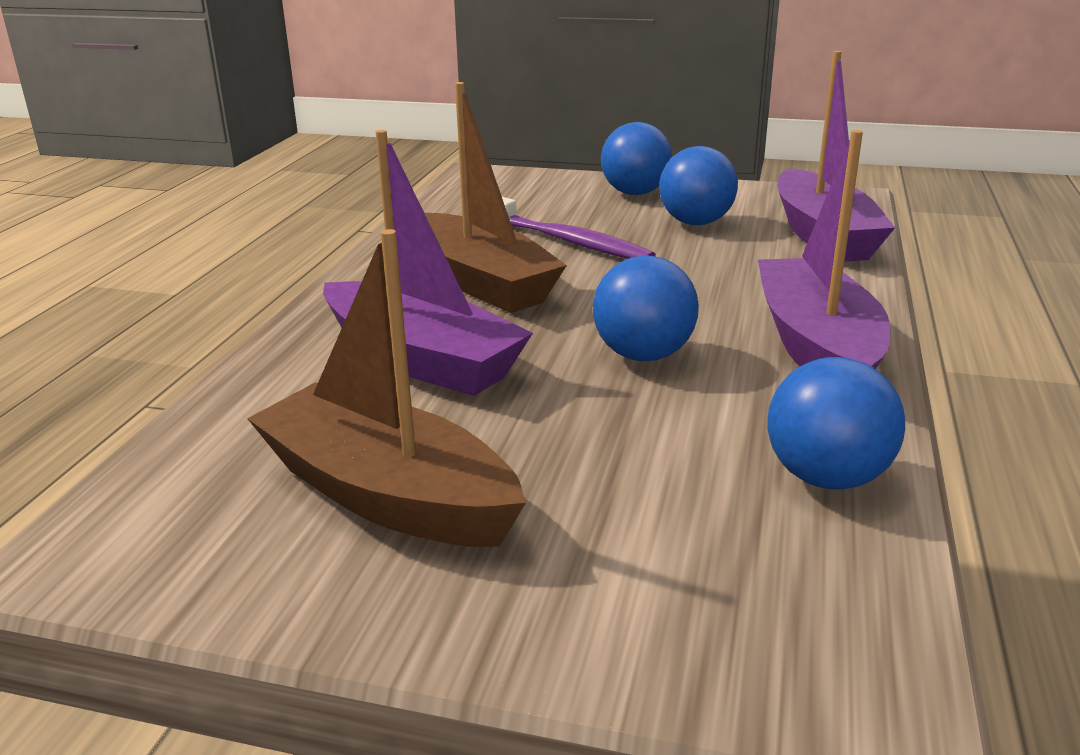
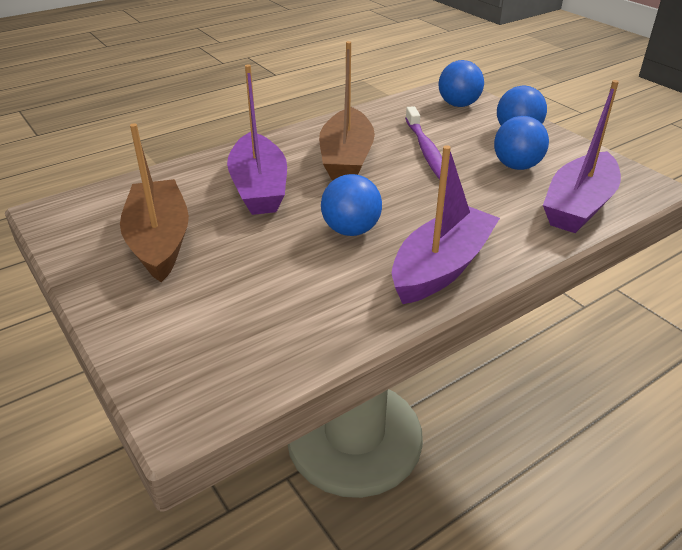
camera: 40 degrees right, 10 degrees up
blue ball [767,357,905,489] -> blue ball moved to [438,60,484,107]

